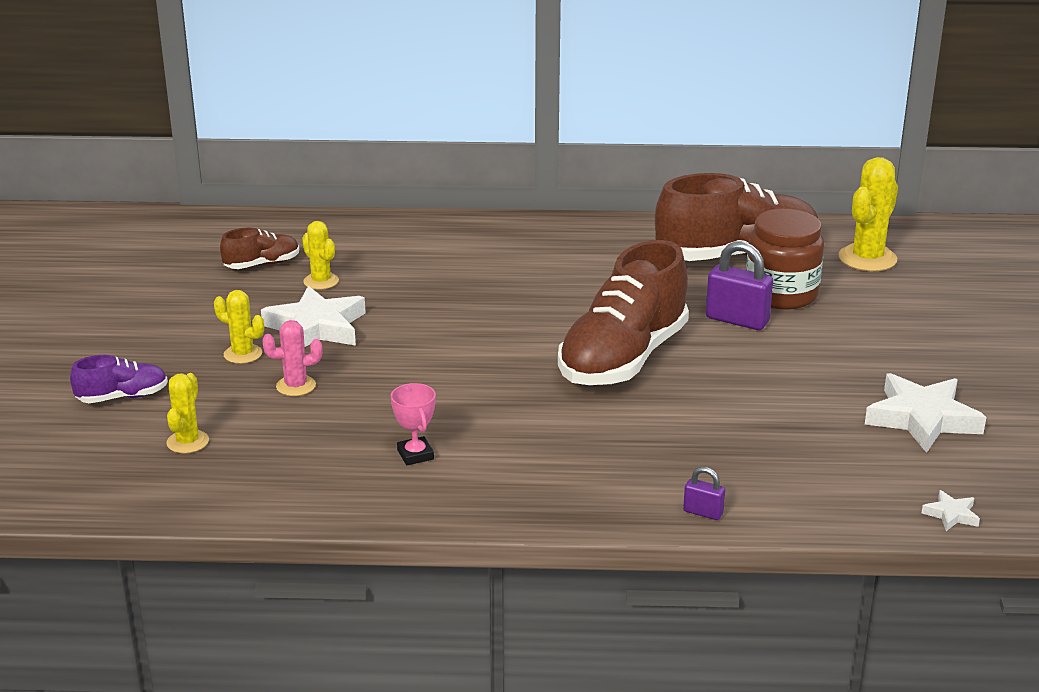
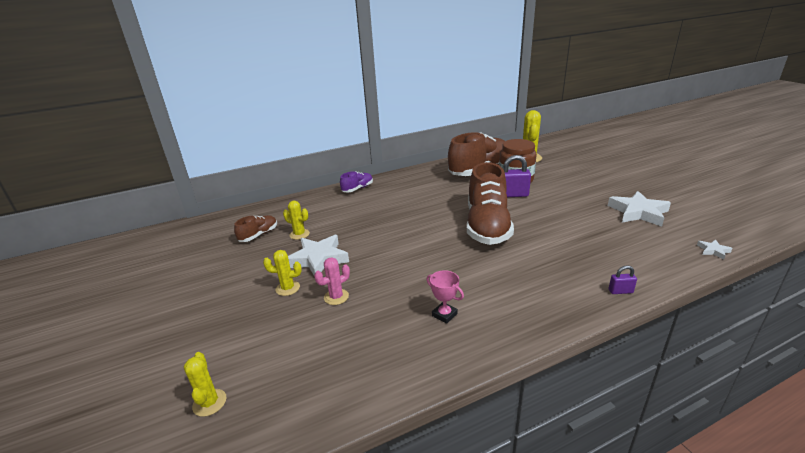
camera: 25 degrees left, 0 degrees up
purple shoe [70,355,168,403] -> purple shoe moved to [340,171,373,193]
yellow cactus [167,373,209,453] -> yellow cactus moved to [184,352,226,417]

